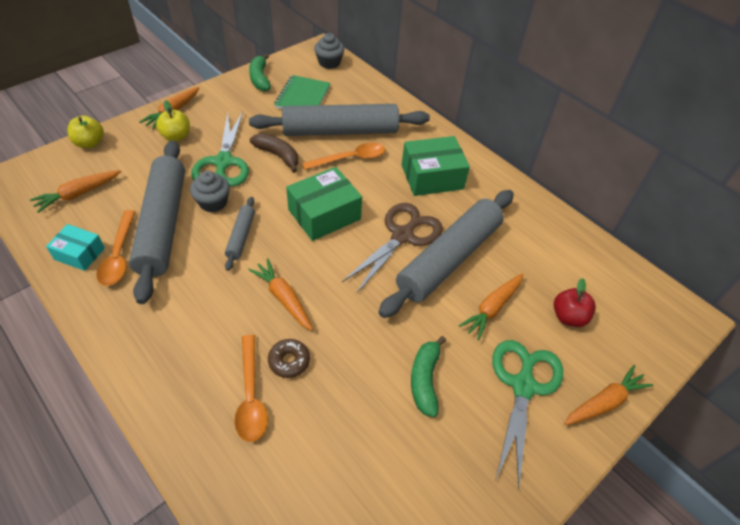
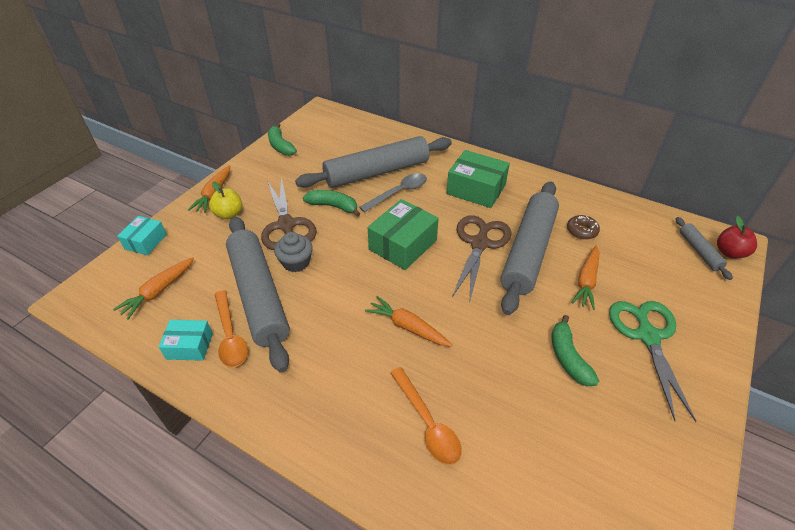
camera: 15 degrees left, 5 degrees down
yellow apple [68,115,104,148] -> turquoise box [117,216,167,255]
green scissors [191,112,249,187] -> brown scissors [261,177,317,250]
grey rolling pin [225,197,255,271] -> grey rolling pin moved to [676,217,733,280]
brown banana [250,133,298,173] -> green banana [303,190,360,217]
brown donut [268,339,310,378] -> brown donut moved to [567,215,600,240]
green notebook [274,75,331,109] -> none
orange spoon [302,142,385,170] -> grey spoon [359,173,427,212]
grey cupcake [314,33,344,69] -> none
green box [402,136,470,196] -> green box turned 60 degrees clockwise [446,150,510,208]
red apple [554,278,596,327] -> red apple moved to [717,216,757,259]
orange carrot [564,365,653,425] -> none

